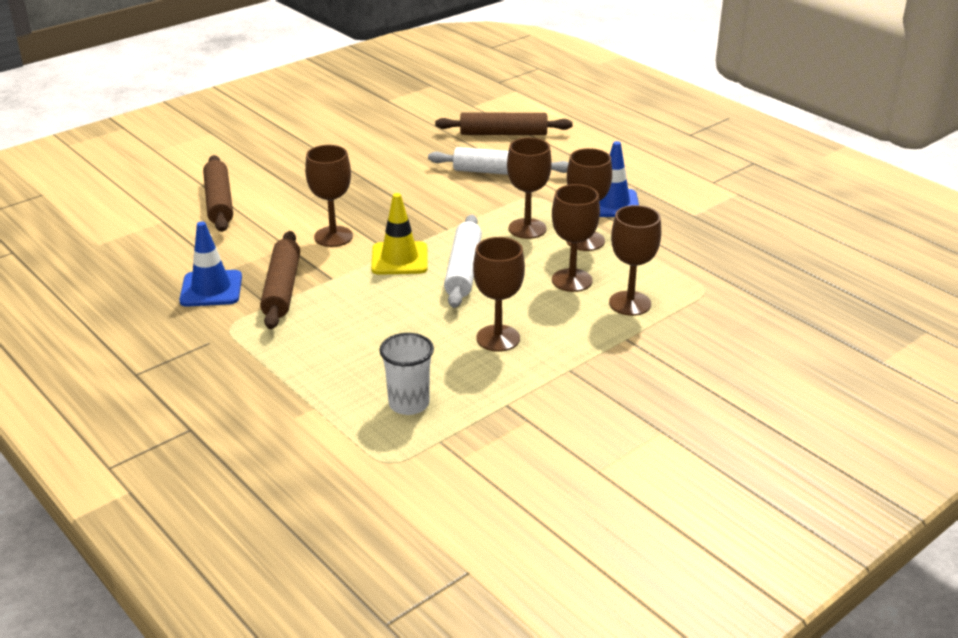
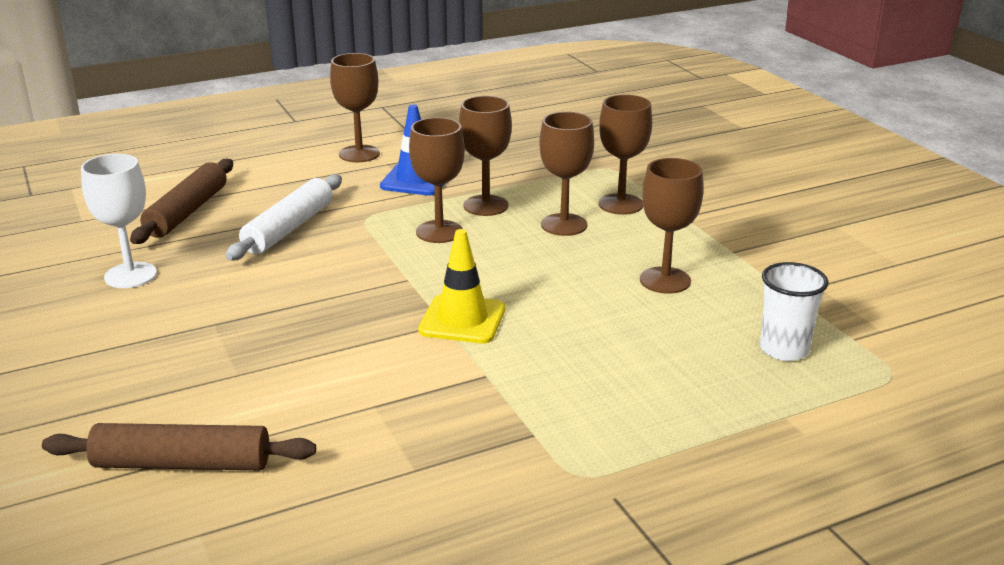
camera: 75 degrees left, 5 degrees down
blue traffic cone [179,221,242,307] -> none
brown rolling pin [260,231,300,329] -> none
brown goblet [305,145,353,247] -> brown goblet moved to [330,53,380,162]
white rolling pin [444,215,482,308] -> none
none -> white goblet [81,154,157,288]

